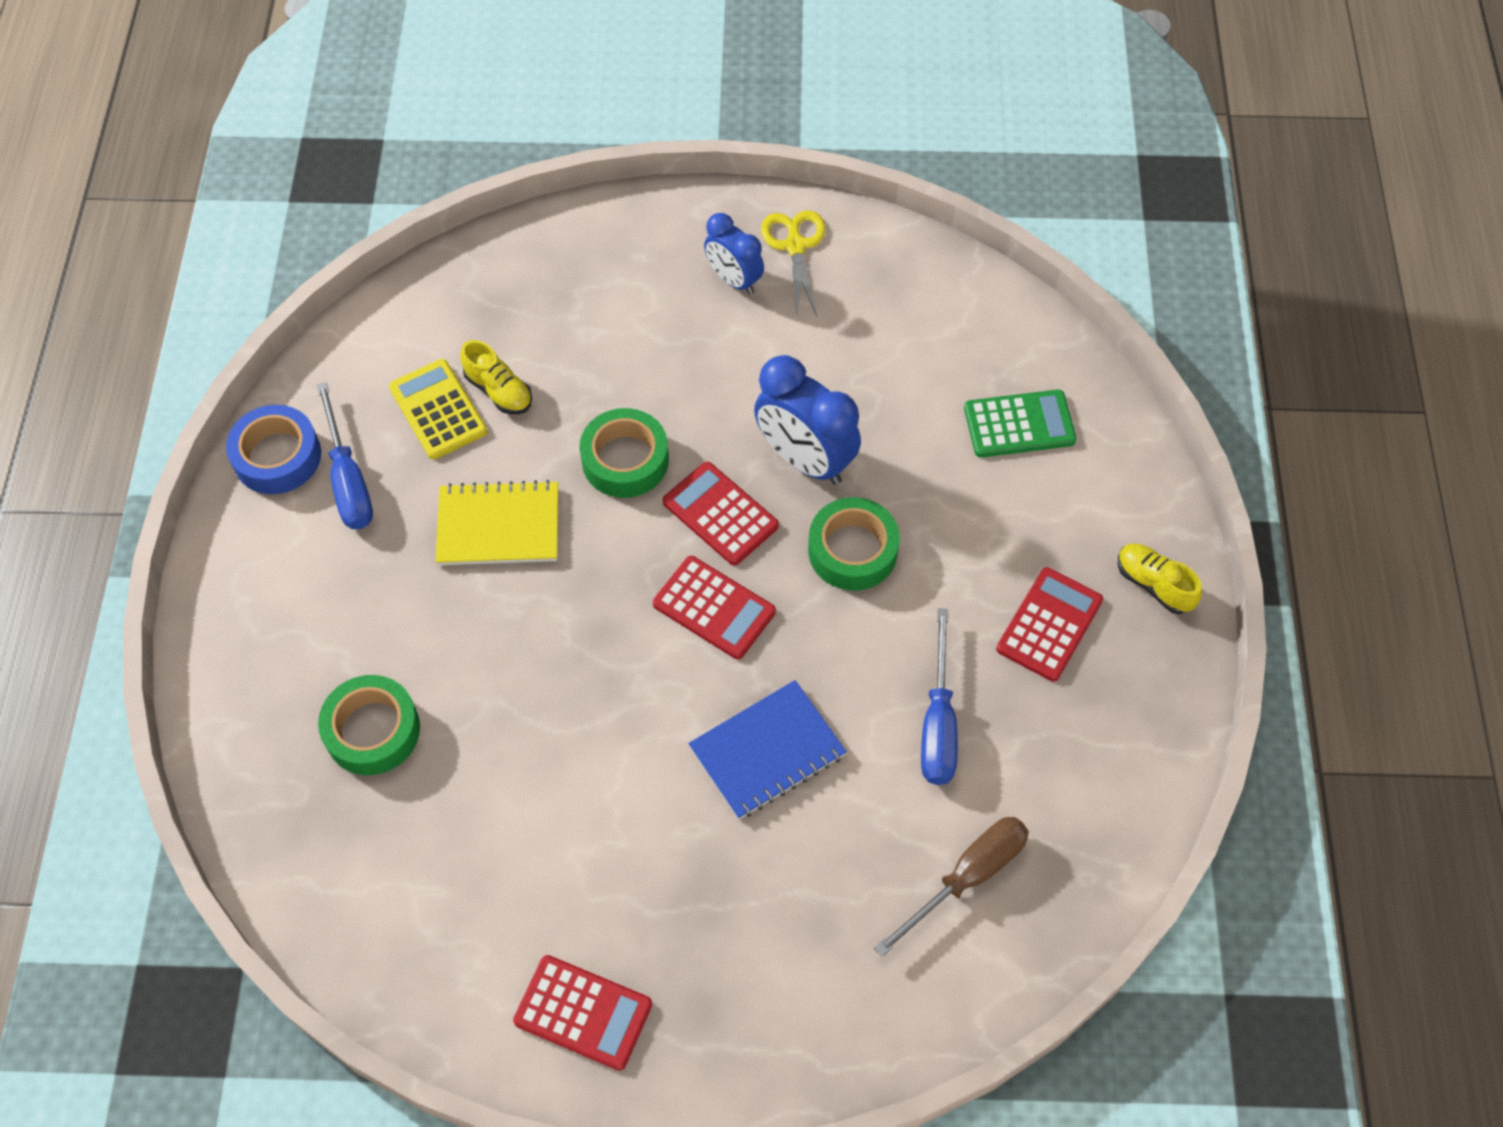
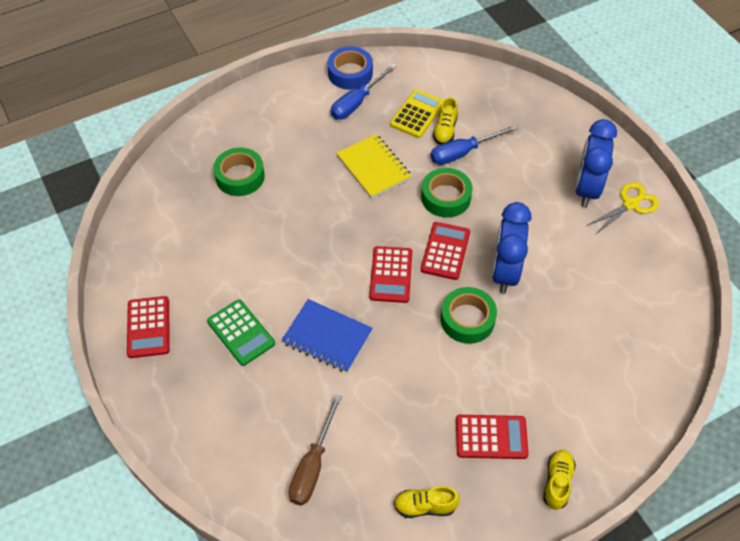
camera: 60 degrees right, 5 degrees down
blue clock [704,213,764,295] -> blue clock [575,119,617,207], size x1.59
brown screwdriver [874,817,1029,957] -> brown screwdriver turned 90 degrees clockwise [288,394,342,505]
blue screwdriver [921,608,958,785] -> blue screwdriver moved to [430,125,518,165]
green calculator [964,389,1077,458] -> green calculator moved to [207,299,275,366]
none -> yellow shoe [394,486,460,518]

